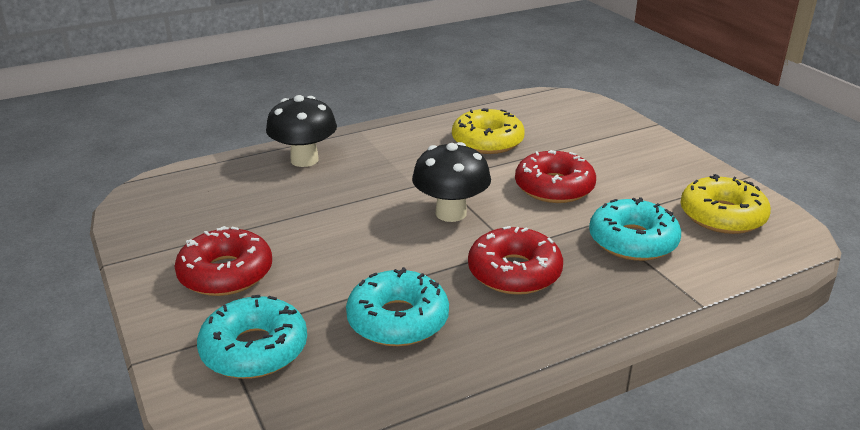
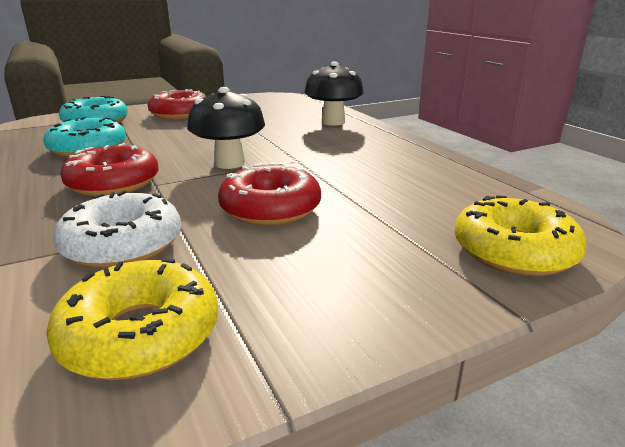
camera: 90 degrees right, 5 degrees down
yellow donut [452,108,525,154] -> yellow donut moved to [454,195,587,276]
turquoise donut [589,197,681,261] -> white donut [53,191,181,268]

